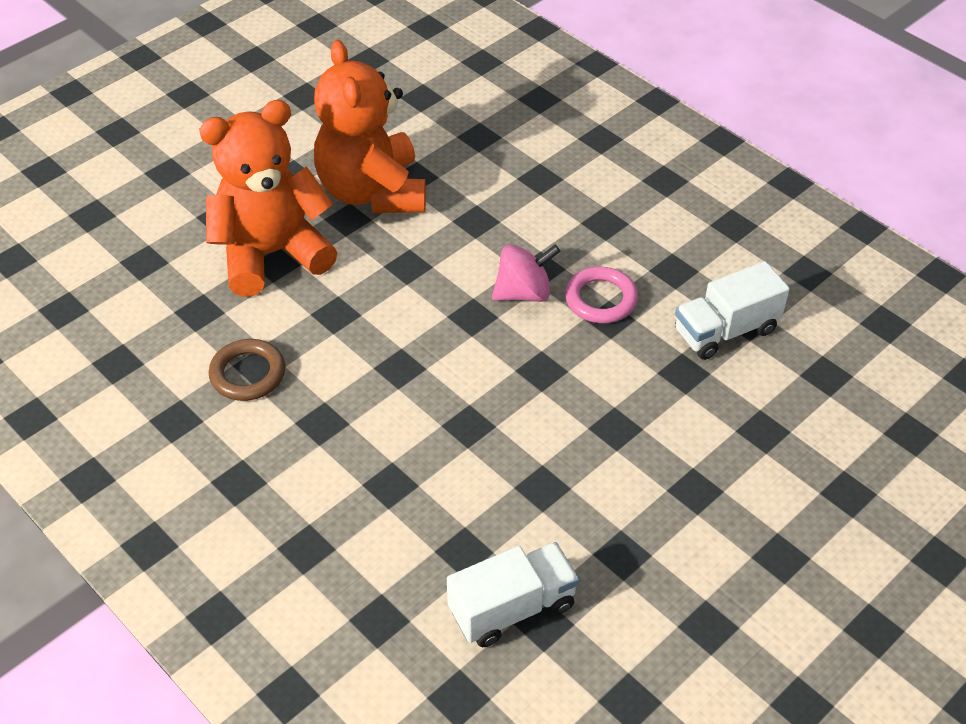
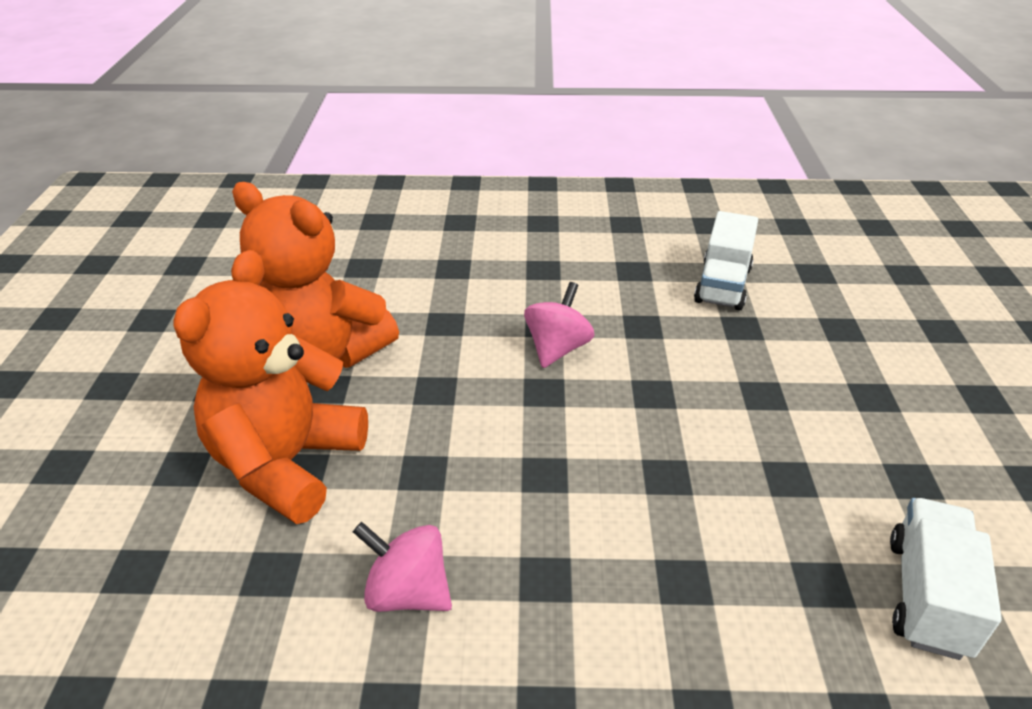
camera: 45 degrees left, 10 degrees down
brown ring [209,339,285,401] -> pink spinning top [353,522,452,612]
pink ring [565,266,638,323] -> none

